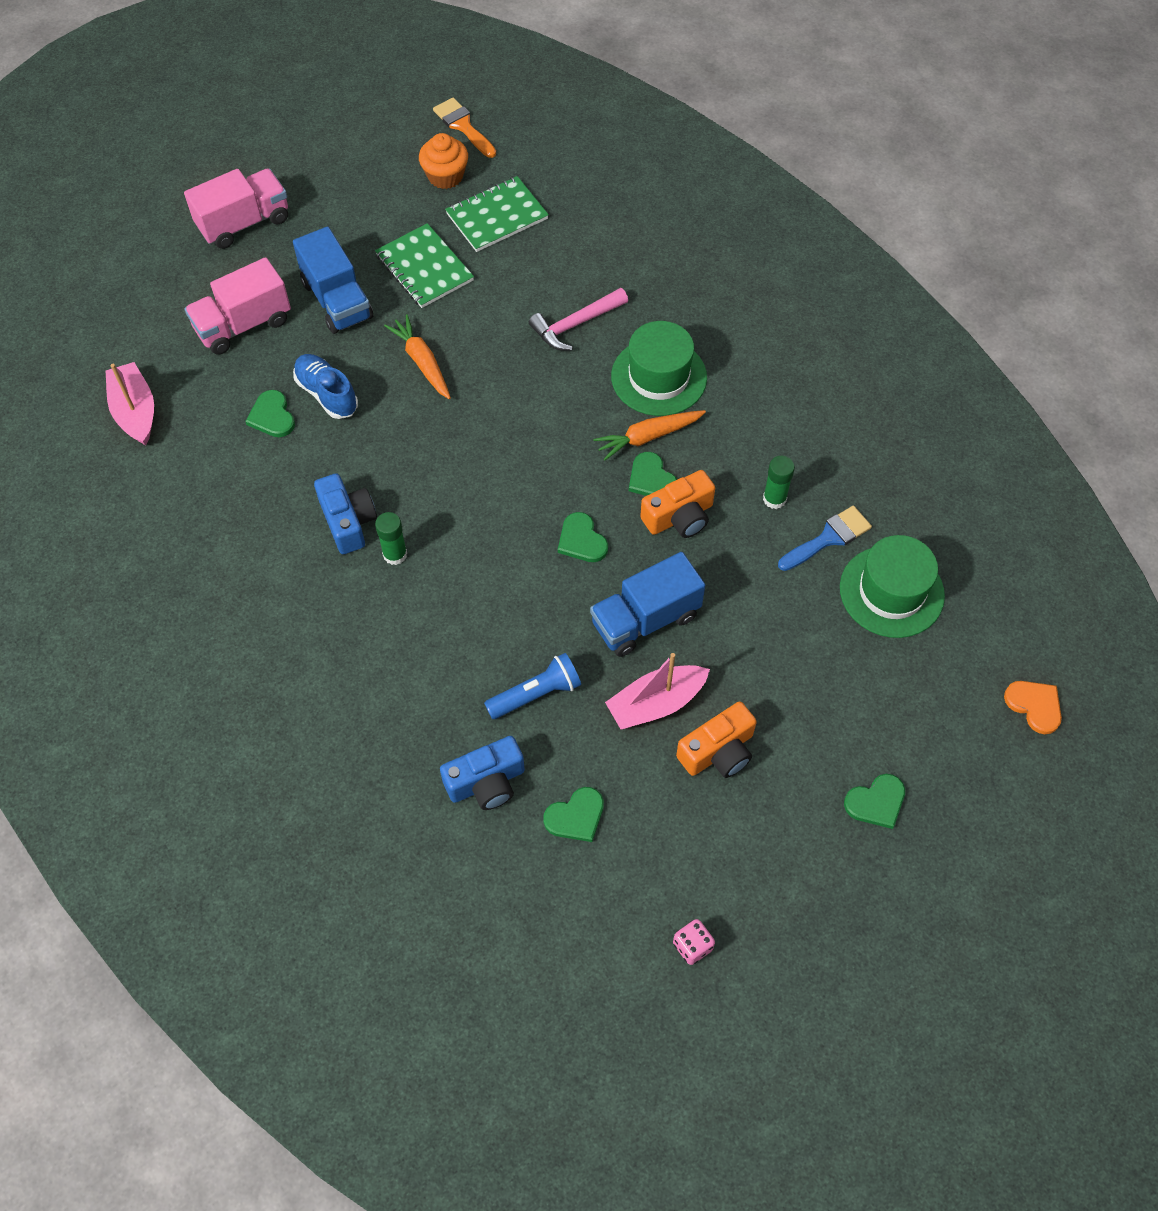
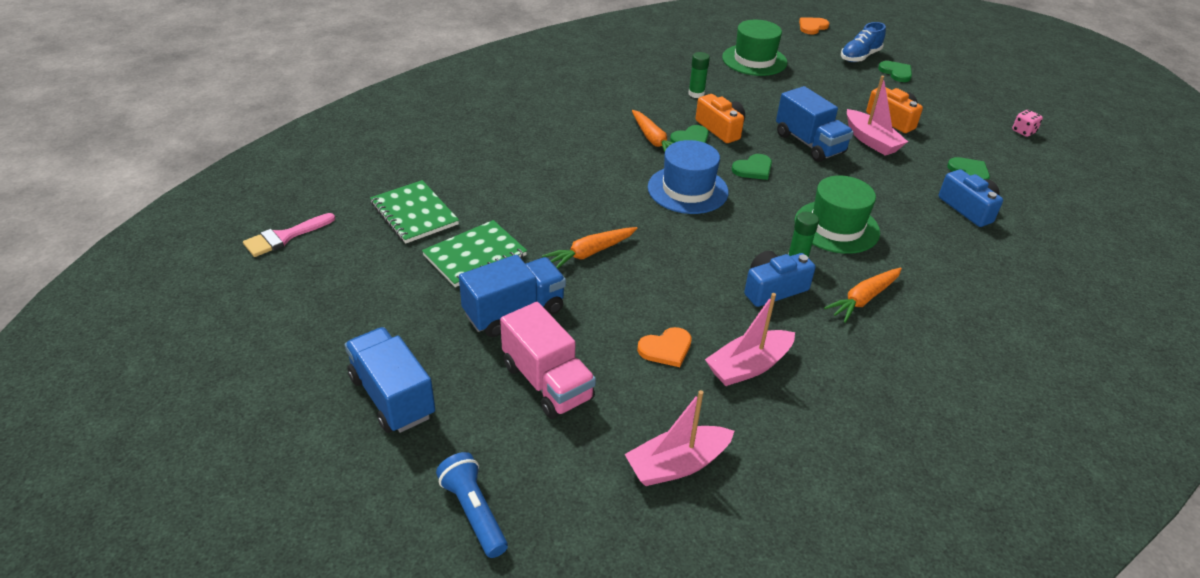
camera: 95 degrees left, 20 degrees down
pink truck [184,169,288,249] -> blue truck [345,327,435,433]
green heart [245,390,295,437] -> orange heart [637,327,692,367]
blue shoe [293,354,358,419] -> blue shoe moved to [841,22,886,62]
orange cupcake [419,133,468,189] -> none
orange brush [433,97,496,158] -> pink brush [243,213,335,257]
blue flashlight [484,653,581,719] -> blue flashlight moved to [436,452,508,558]
pink hammer [529,288,628,351] -> none
green hat [611,321,707,416] -> green hat moved to [795,176,880,254]
blue brush [778,506,872,571] -> none
none -> blue hat [648,140,729,214]
none -> pink boat [705,293,795,386]
none -> orange carrot [824,268,902,323]

